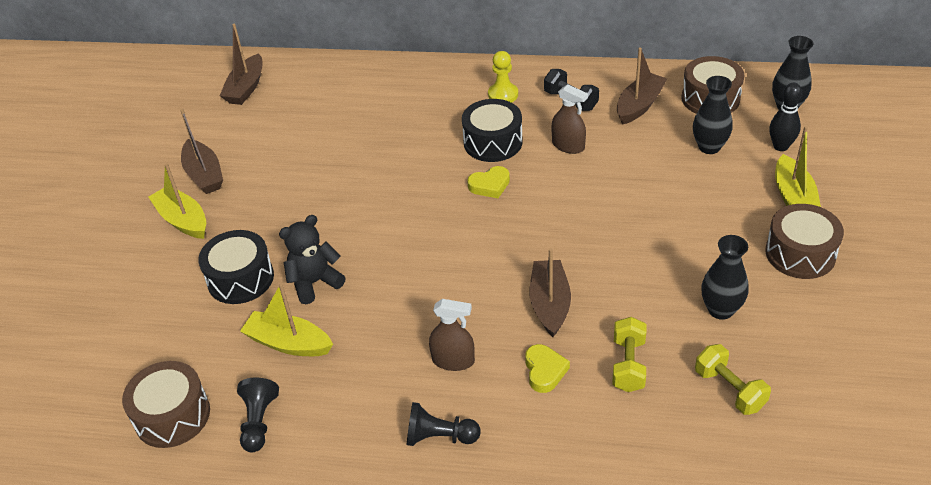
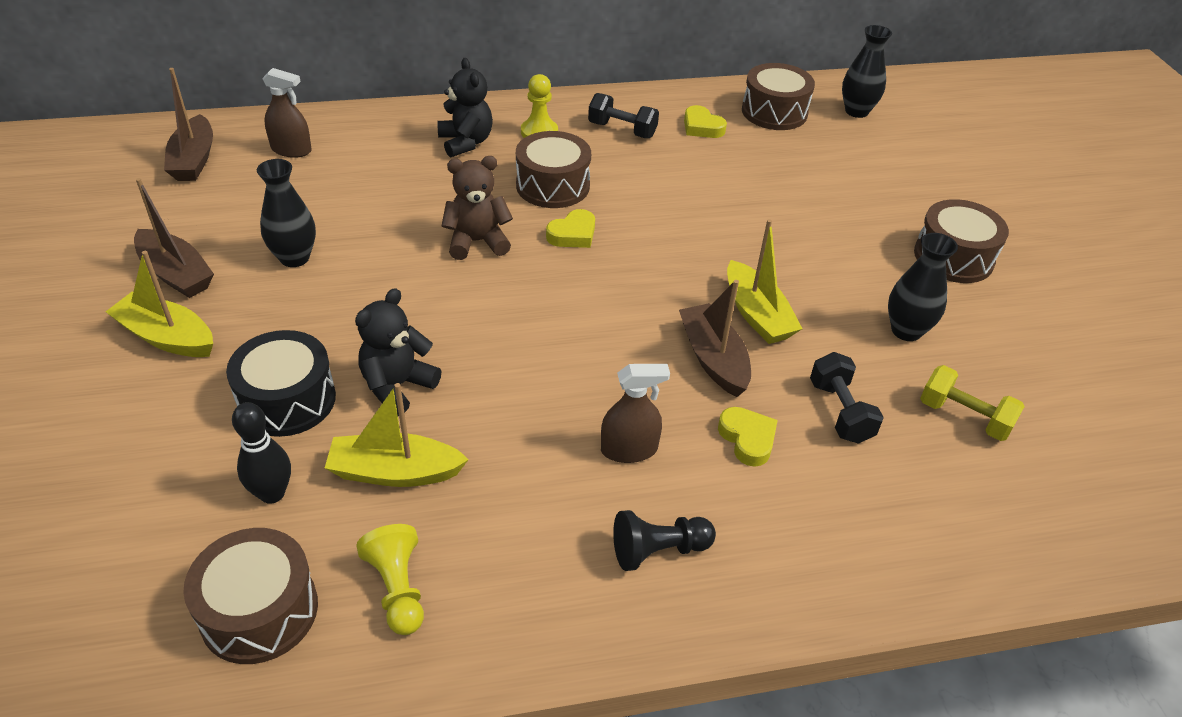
camera: 25 degrees left, 0 degrees up
black pawn [237,378,279,452] -> yellow pawn [356,524,424,635]
black drum [462,99,523,162] -> brown drum [516,131,591,208]
brown spray bottle [552,84,588,154] -> brown spray bottle moved to [262,68,312,158]
yellow dumbbell [612,317,646,392] -> black dumbbell [810,352,884,444]
brown boat [617,47,667,125] -> yellow heart [684,105,727,138]
black vase [693,76,733,154] -> black vase moved to [257,159,316,267]
black bowling pin [769,83,802,151] -> black bowling pin moved to [232,402,291,504]
yellow boat [775,126,821,207] -> yellow boat moved to [727,219,803,344]
none -> black teddy bear [437,58,493,158]
none -> brown teddy bear [442,156,513,260]

